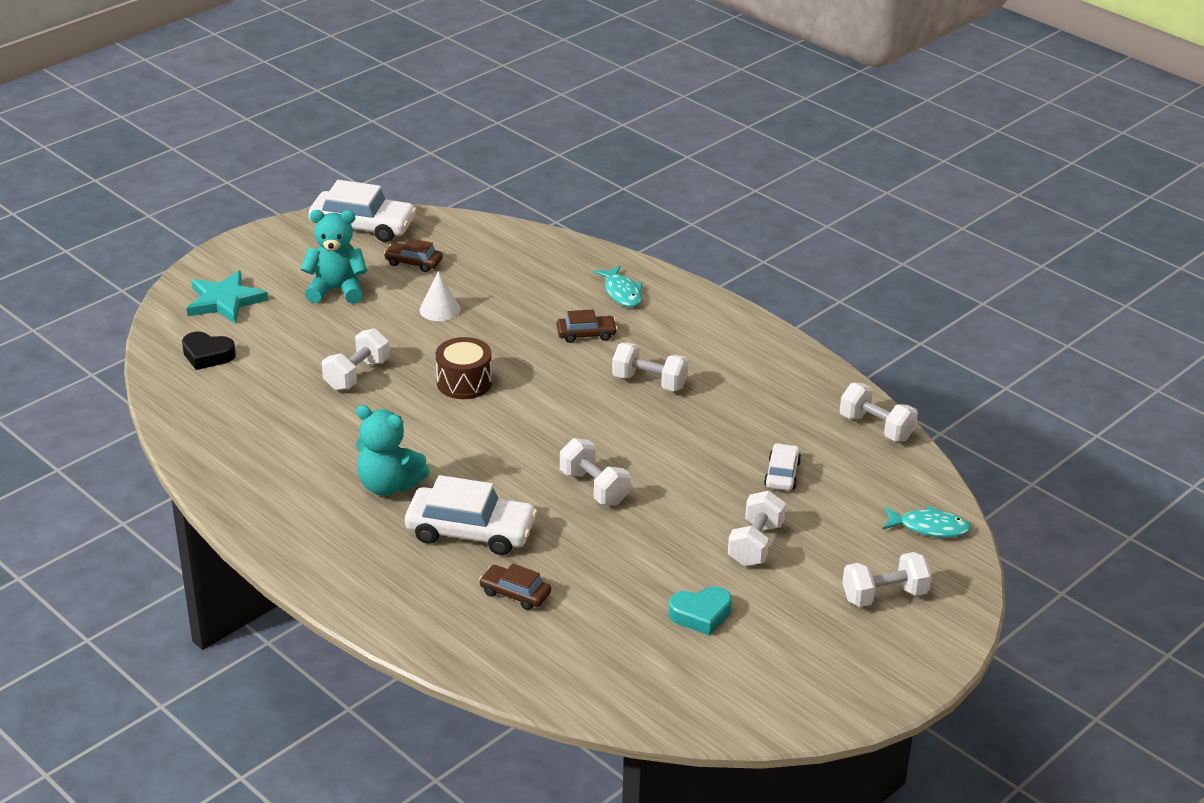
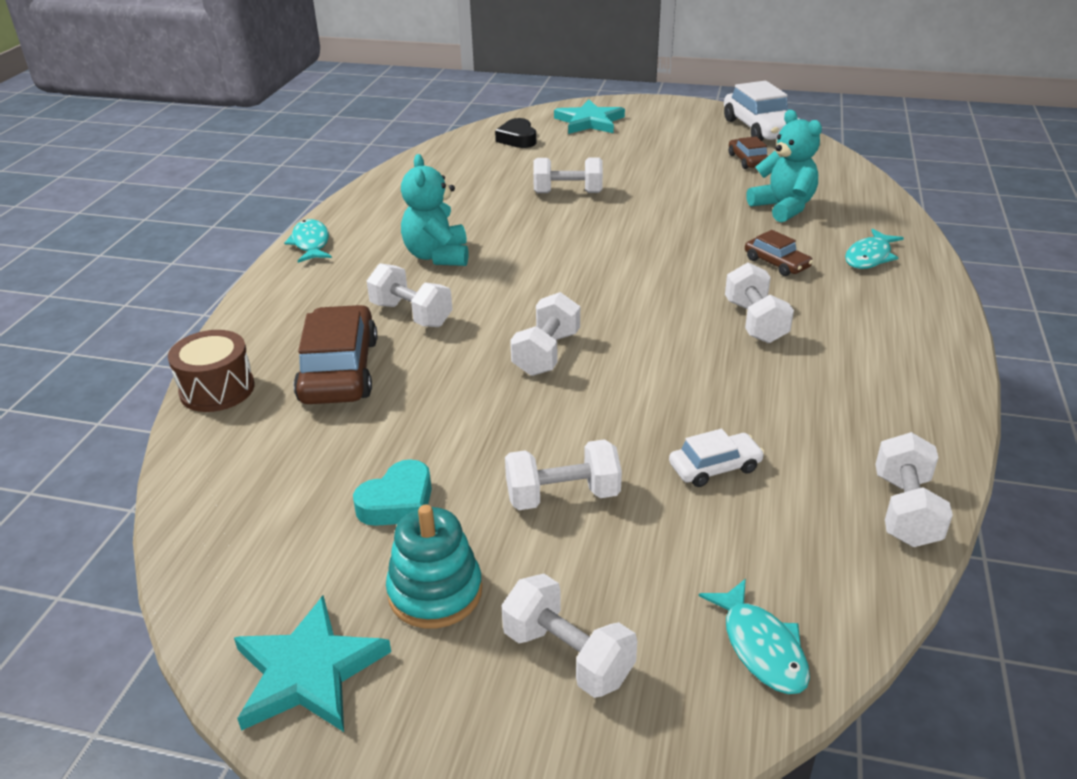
camera: 60 degrees right, 0 degrees up
turquoise teddy bear [301,210,367,304] -> turquoise teddy bear moved to [746,110,822,223]
white car [405,475,537,555] -> white dumbbell [367,263,453,327]
white cone [420,271,460,321] -> none
brown drum [436,337,492,399] -> brown drum moved to [168,330,254,412]
brown car [479,563,551,610] -> brown car [294,305,377,404], size x1.87
turquoise heart [668,587,732,636] -> turquoise heart turned 90 degrees counterclockwise [353,459,432,526]
none -> turquoise star [234,596,391,732]
none -> turquoise fish [284,219,332,263]
none -> turquoise stacking toy [386,504,482,628]

